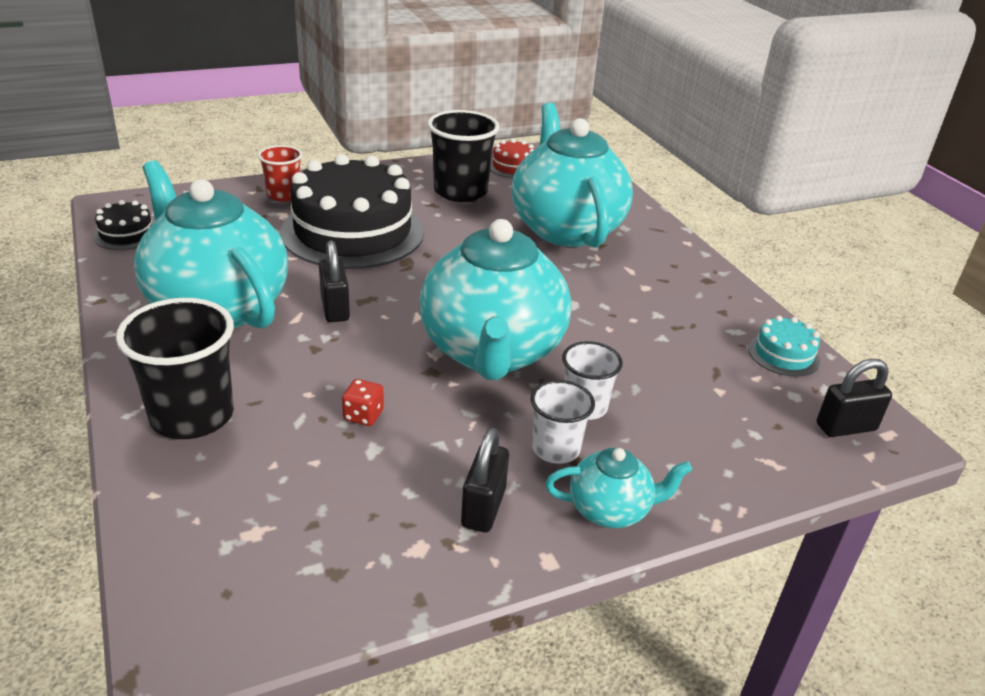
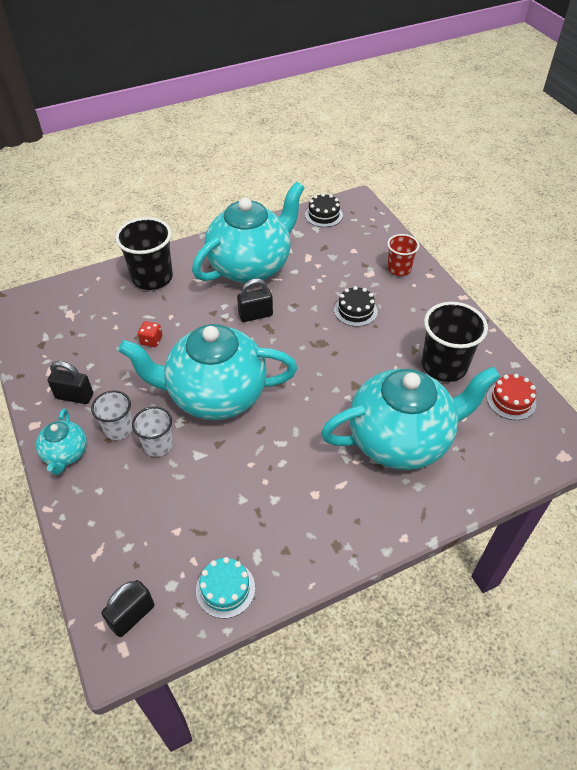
camera: 90 degrees right, 15 degrees up
black cake [280,154,424,269] -> black cake [334,286,378,327], size x0.42
black padlock [817,359,892,437] -> black padlock turned 60 degrees clockwise [102,580,154,637]

